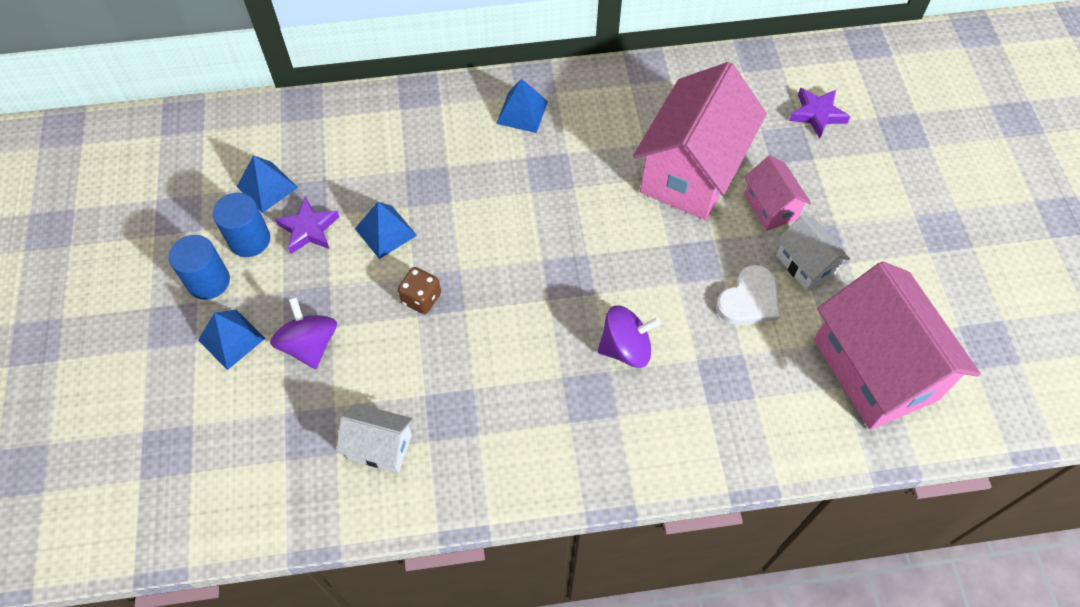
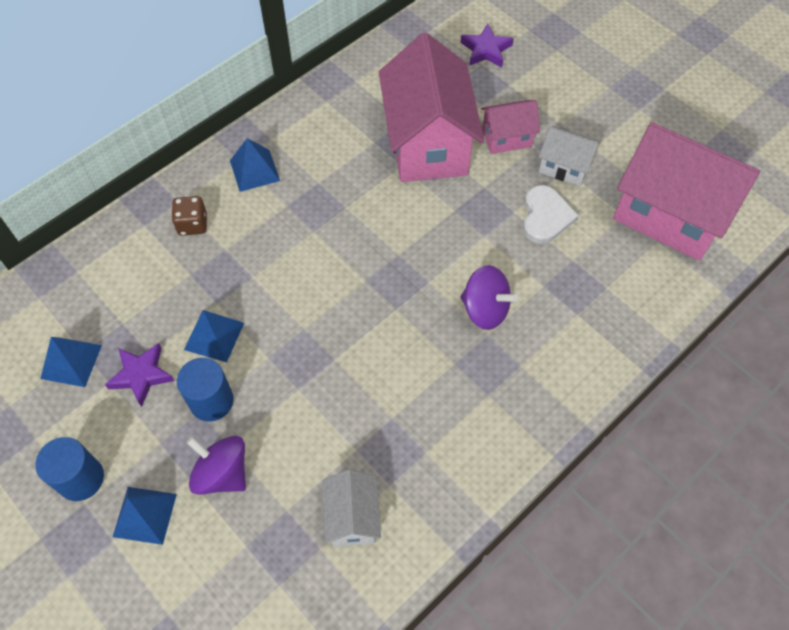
camera: 35 degrees left, 0 degrees up
blue cylinder [213,193,270,257] -> blue cylinder moved to [177,358,234,422]
white house [336,403,413,472] -> white house turned 75 degrees counterclockwise [322,470,381,547]
brown dice [398,267,441,314] -> brown dice moved to [171,196,207,236]
purple spinning top [598,305,661,368] -> purple spinning top turned 75 degrees clockwise [461,265,518,330]
pink house [744,155,811,231] -> pink house turned 45 degrees counterclockwise [481,100,540,154]

